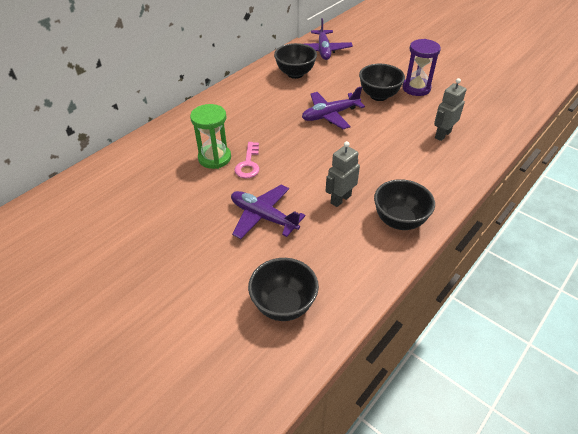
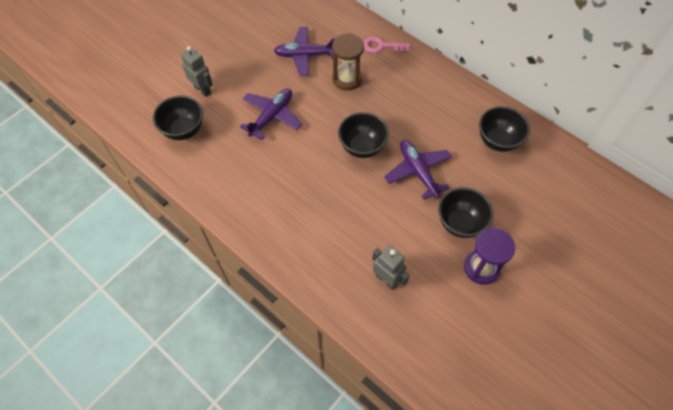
camera: 90 degrees right, 15 degrees up
green hourglass [190,104,231,169] -> brown hourglass [332,33,364,91]
pink key [234,142,260,178] -> pink key moved to [364,37,410,53]
purple plane [305,18,353,60] -> purple plane moved to [274,27,335,76]
grey robot [326,141,360,207] -> grey robot moved to [181,46,213,97]
black bowl [374,179,435,230] -> black bowl moved to [338,112,389,158]

